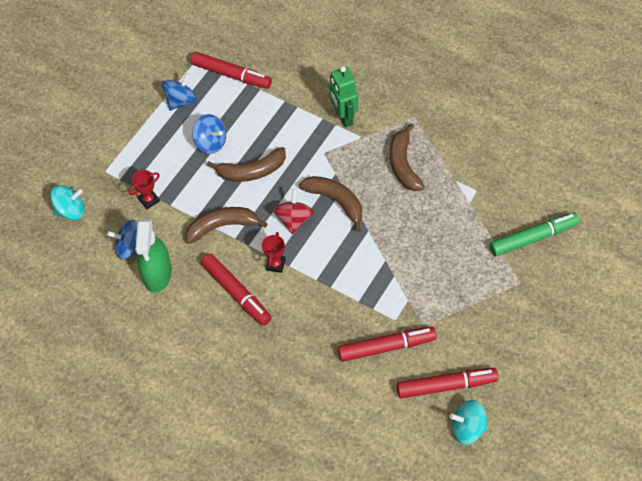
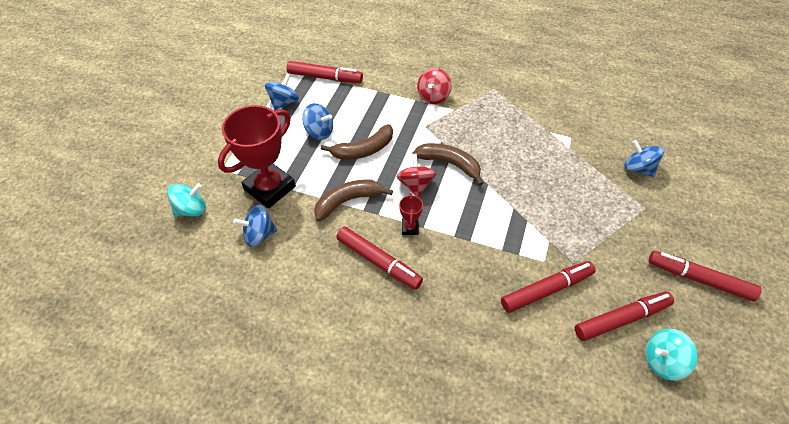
camera: 15 degrees left, 5 degrees down
red trophy [129,170,160,209] -> red trophy [218,105,296,209], size x2.35
green spray bottle [135,219,172,293] -> none
green robot [329,66,358,127] -> red spinning top [417,68,452,104]
brown banana [390,123,425,191] -> none
green marker [490,213,579,256] -> blue spinning top [624,140,664,177]
none -> red marker [649,251,762,301]

